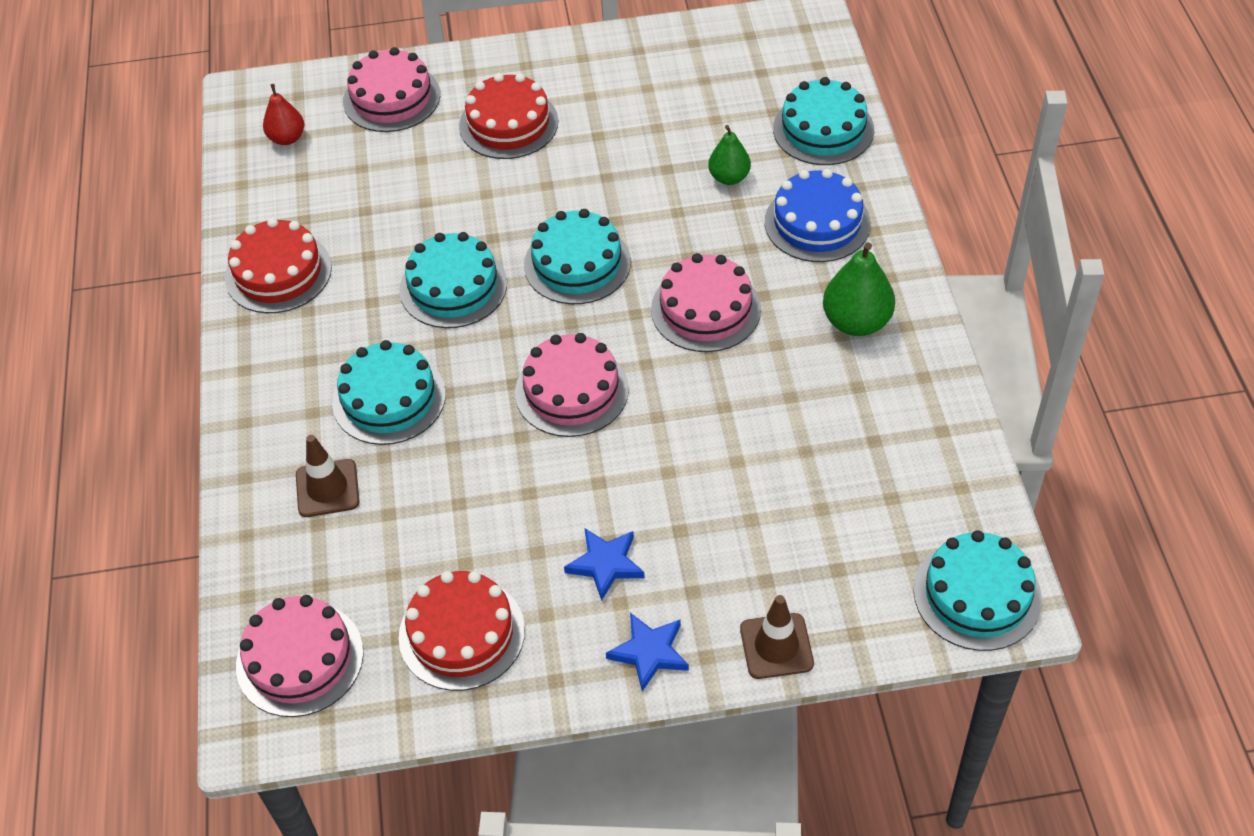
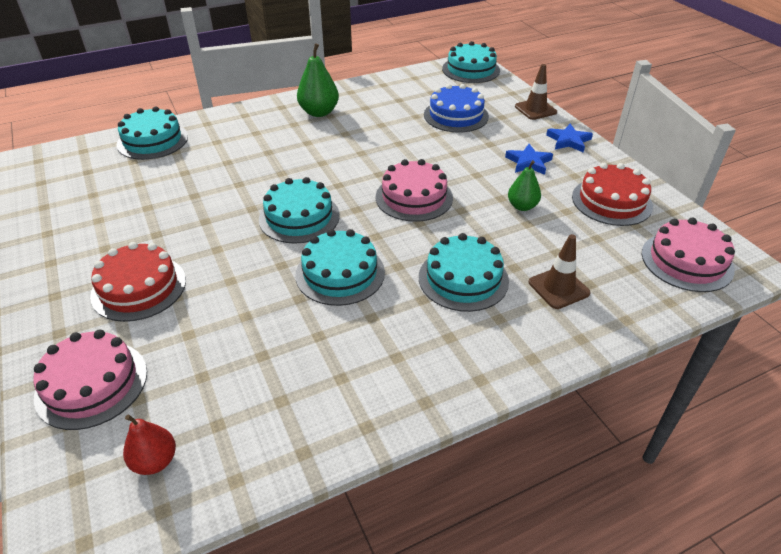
camera: 110 degrees left, 10 degrees down
red cake [225,218,332,313] -> none
pink cake [651,253,761,352] -> none
green pear [708,125,751,185] -> green pear moved to [508,160,541,211]
blue cake [765,169,871,262] -> blue cake moved to [424,84,489,132]

